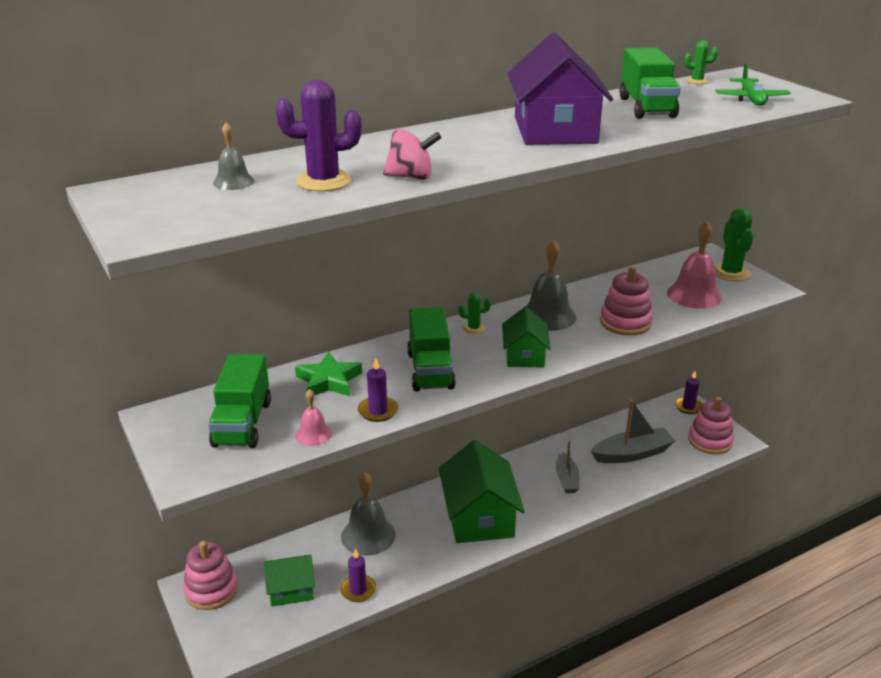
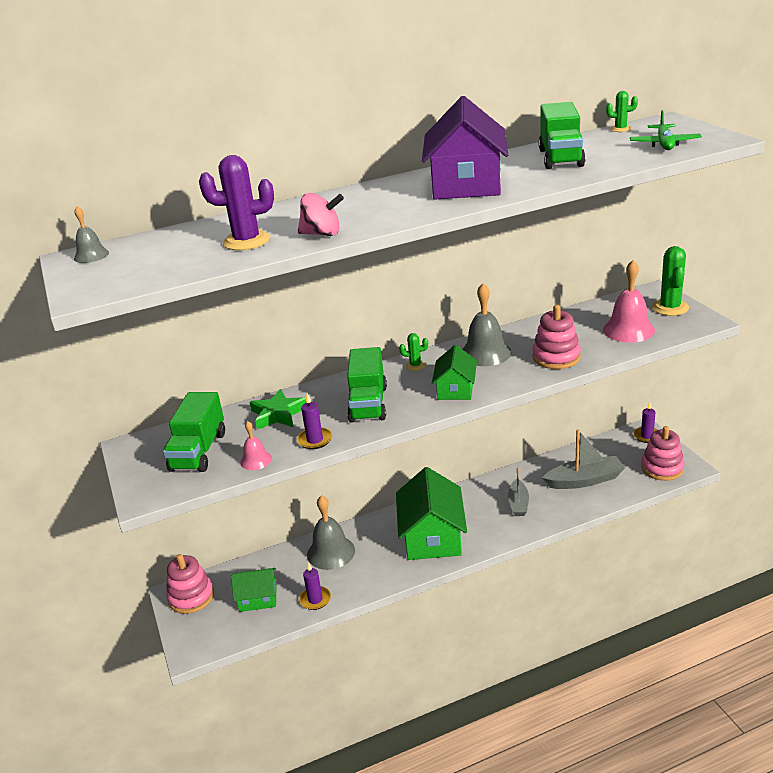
camera: 10 degrees right, 0 degrees up
grey bell [213,123,254,190] -> grey bell moved to [74,206,109,263]

